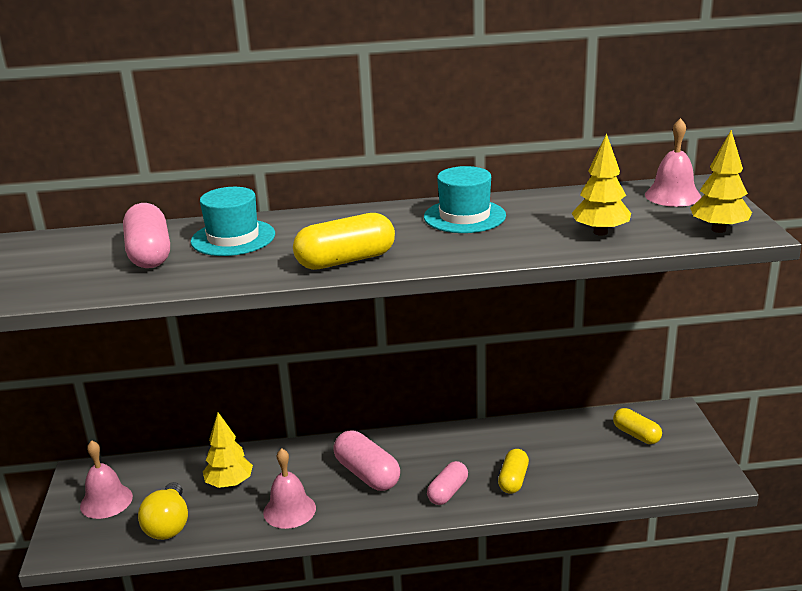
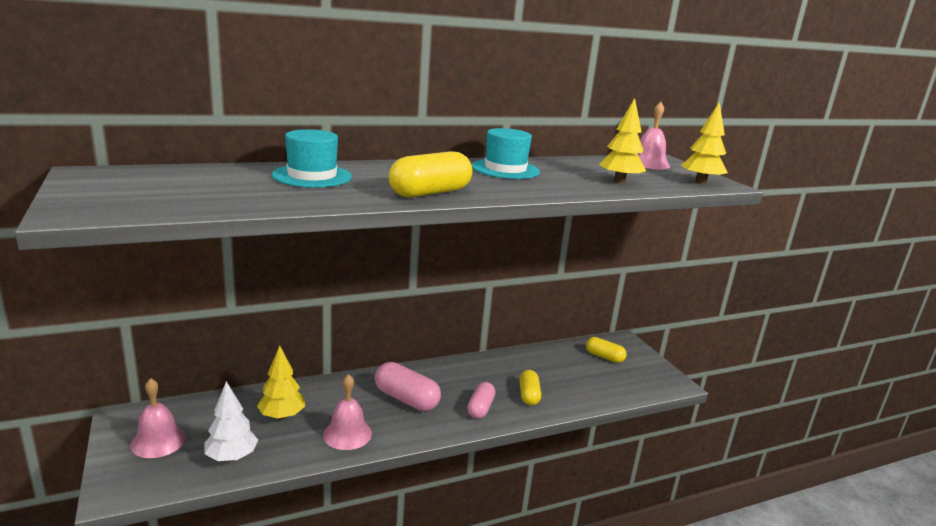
camera: 20 degrees left, 5 degrees down
pink capsule [123,203,170,268] -> none
yellow light bulb [138,482,188,540] -> white tree [204,381,258,462]

